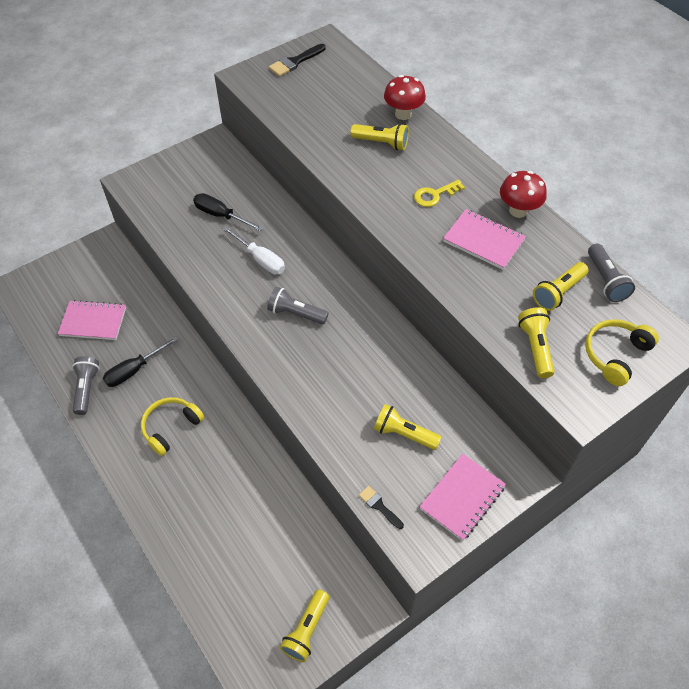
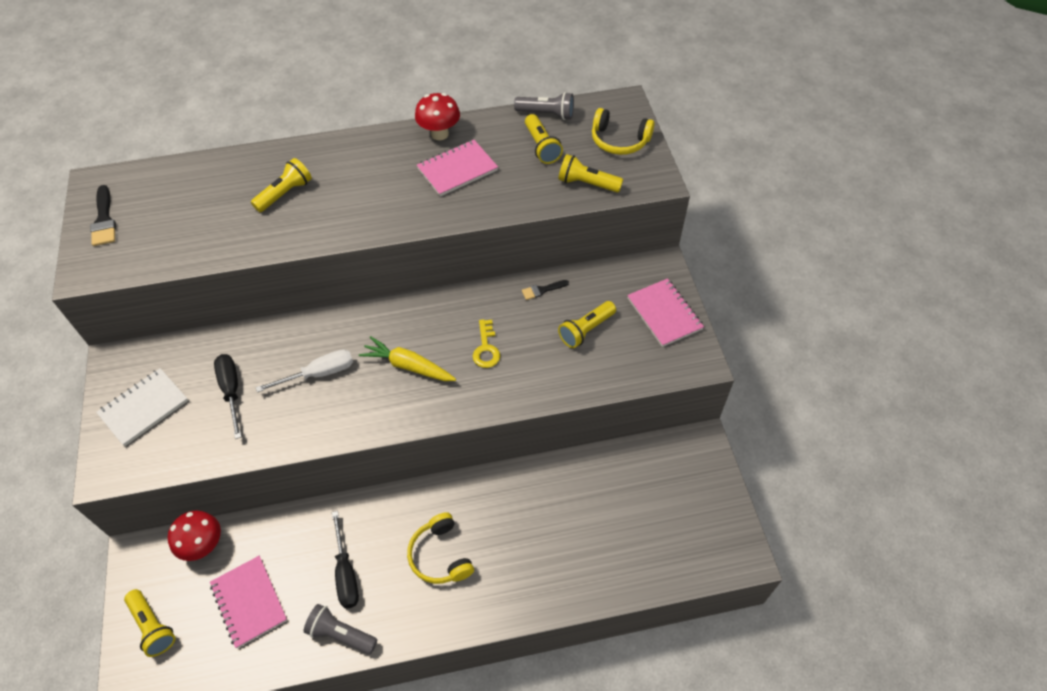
camera: 65 degrees left, 0 degrees up
pink notebook [58,300,126,340] -> pink notebook turned 60 degrees counterclockwise [210,556,287,648]
black screwdriver [193,193,263,231] -> black screwdriver turned 105 degrees clockwise [214,354,242,439]
grey flashlight [267,287,329,324] -> yellow carrot [359,336,456,381]
yellow flashlight [280,589,329,662] -> yellow flashlight moved to [124,589,176,657]
black brush [359,486,404,529] -> black brush moved to [522,280,569,300]
red mushroom [384,75,426,120] -> red mushroom moved to [168,511,221,561]
yellow key [414,180,465,207] -> yellow key moved to [473,319,500,368]
yellow headphones [585,319,659,386] -> yellow headphones turned 45 degrees counterclockwise [592,108,655,155]
none -> white notebook [96,368,188,446]

